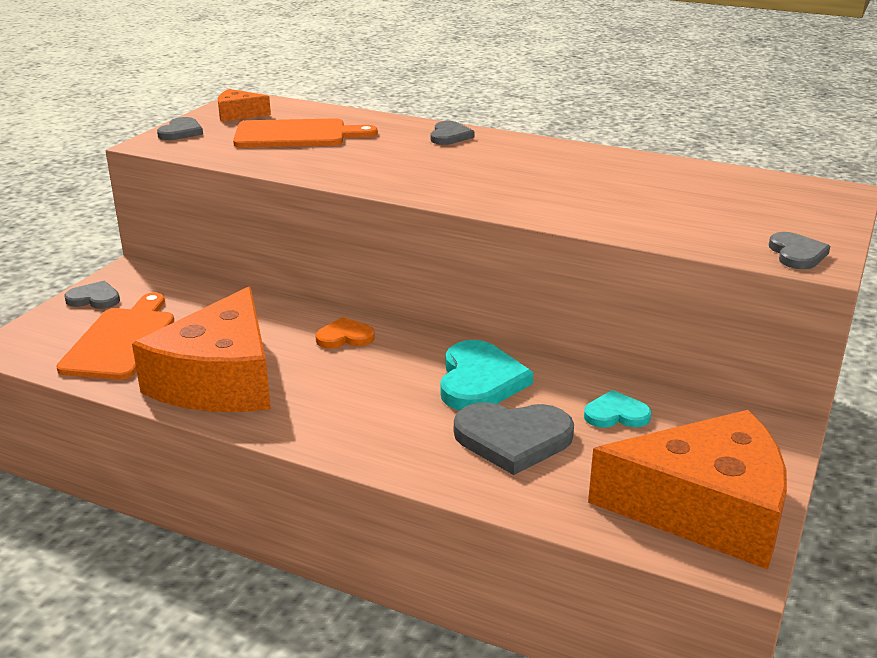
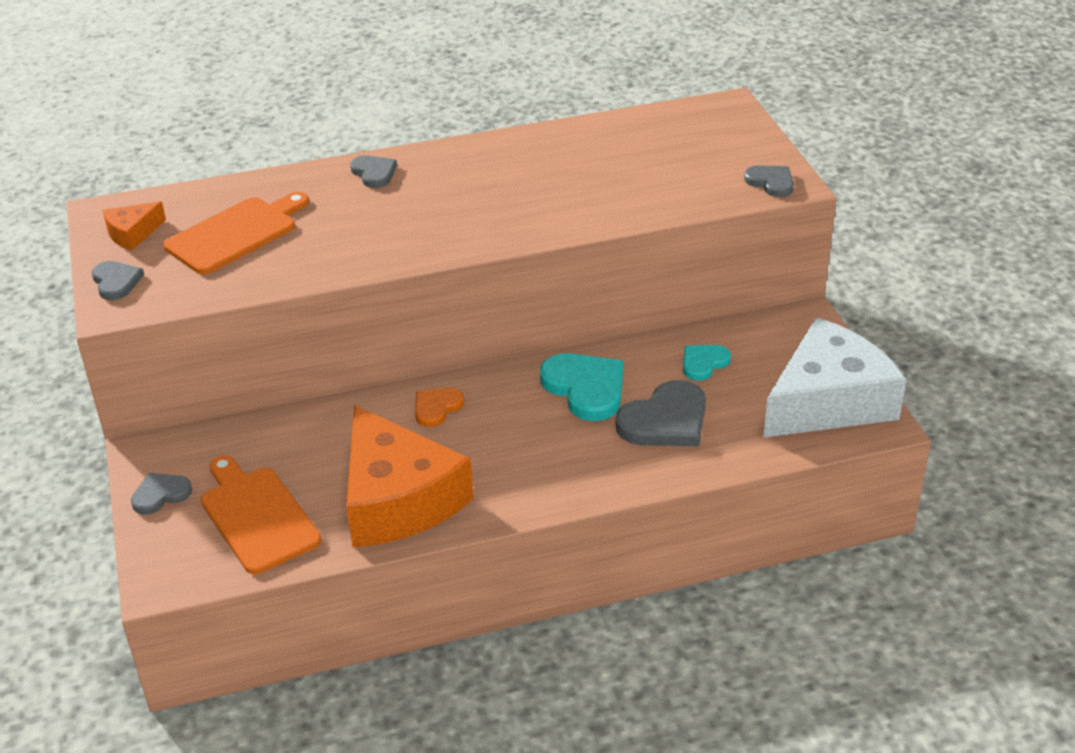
camera: 40 degrees left, 10 degrees up
orange cheese [588,410,787,570] -> white cheese [763,318,906,438]

